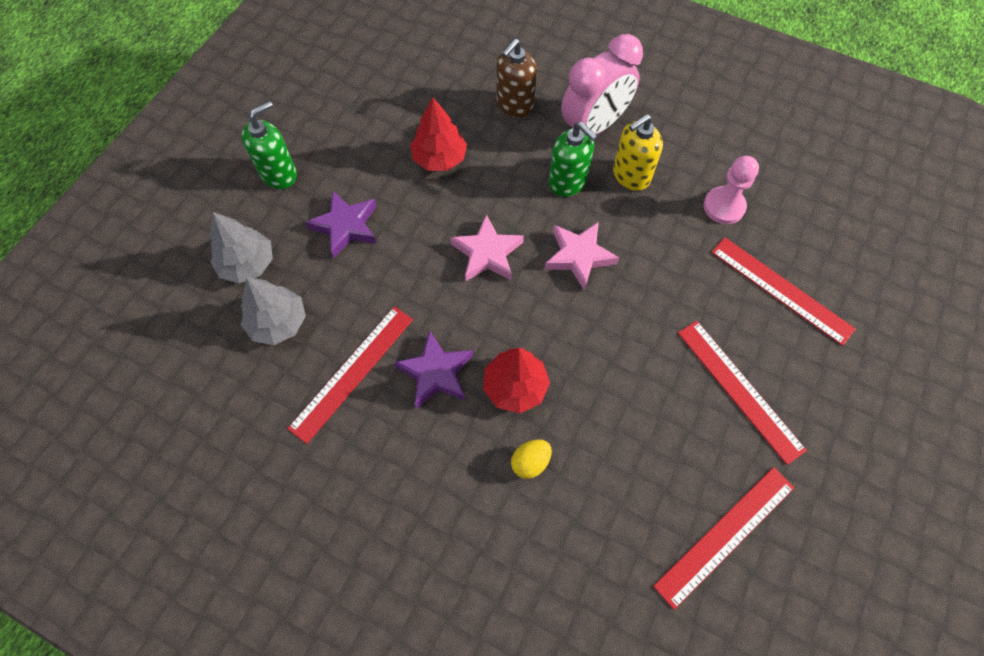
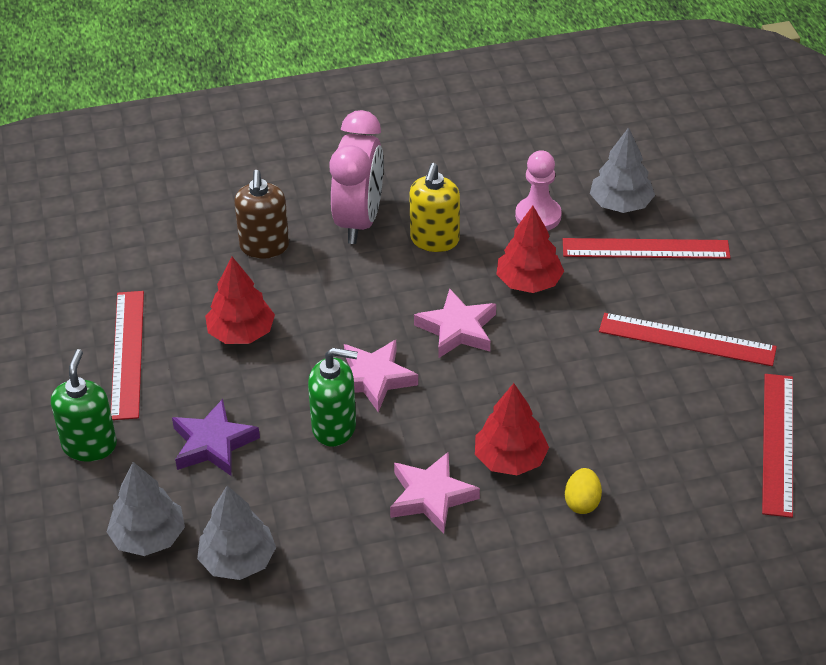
camera: 40 degrees left, 20 degrees down
red ruler [287,306,413,444] -> red ruler moved to [111,291,144,420]
purple star [394,330,473,409] -> pink star [390,451,480,534]
green soap dispenser [549,122,597,197] -> green soap dispenser moved to [308,348,358,447]
none -> red tree [496,206,564,293]
none -> grey tree [590,127,655,213]

